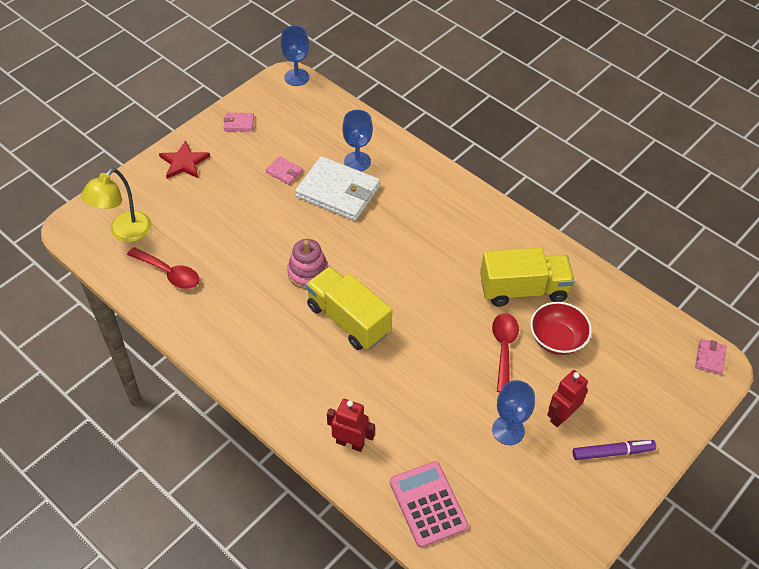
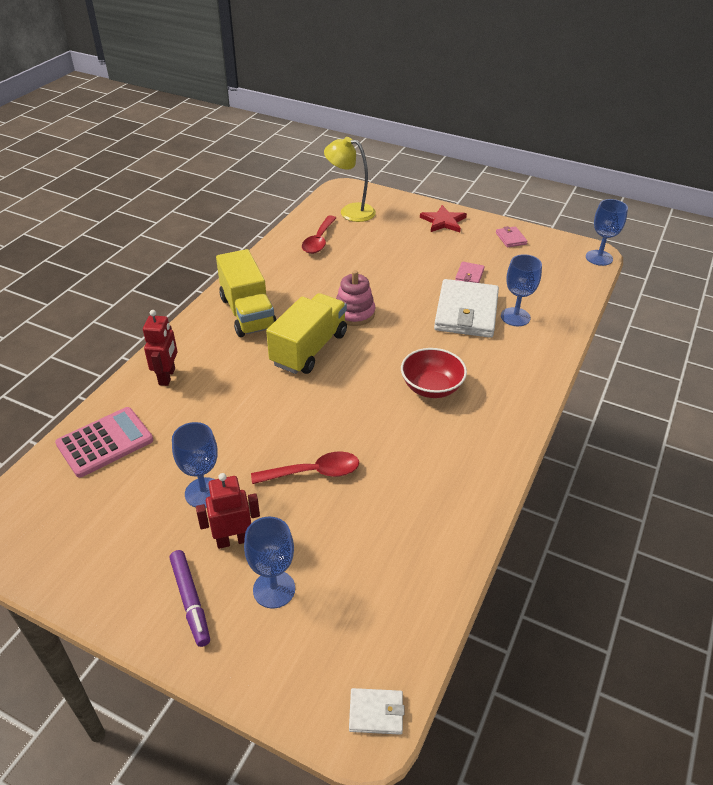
camera: 75 degrees right, 10 degrees down
yellow truck [480,247,575,307] -> yellow truck moved to [216,249,277,337]
red bowl [530,302,592,355] -> red bowl moved to [401,348,467,398]
red robot [547,370,588,427] -> red robot turned 45 degrees counterclockwise [196,473,260,549]
pink wallet [695,339,727,375] -> white wallet [349,688,404,735]
none -> blue goblet [244,517,295,609]

